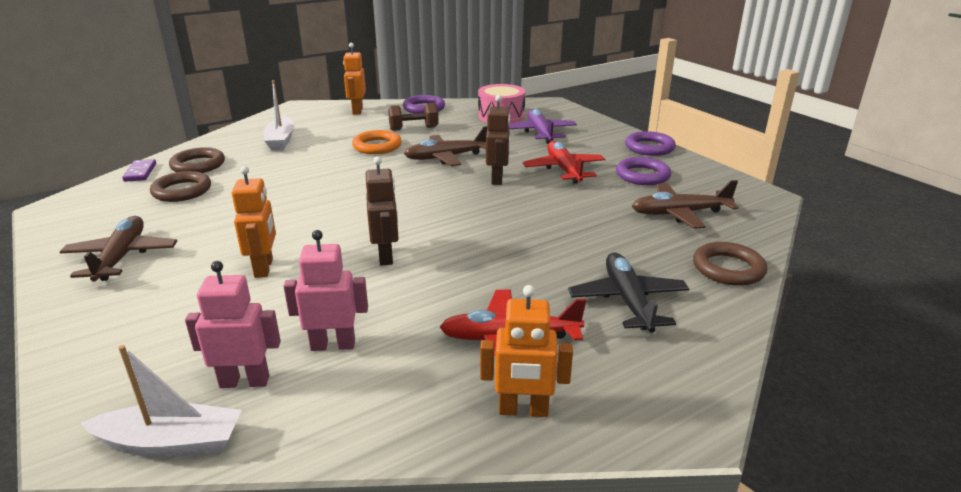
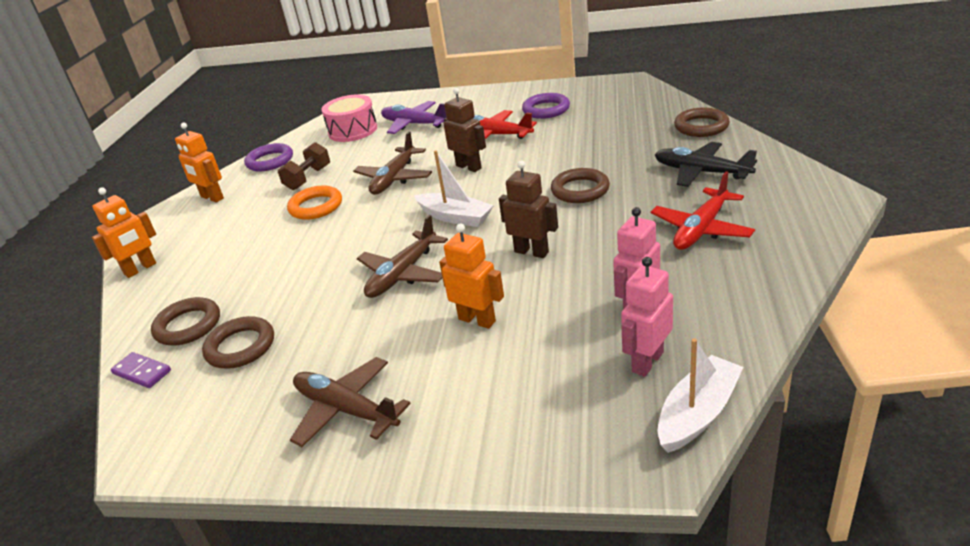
camera: 45 degrees left, 5 degrees up
white boat [264,80,294,150] -> white boat moved to [414,150,494,227]
orange robot [480,285,573,417] -> orange robot moved to [92,187,156,278]
purple ring [625,131,676,156] -> none
brown plane [632,180,739,229] -> brown plane moved to [357,215,448,298]
none -> brown ring [551,168,610,203]

